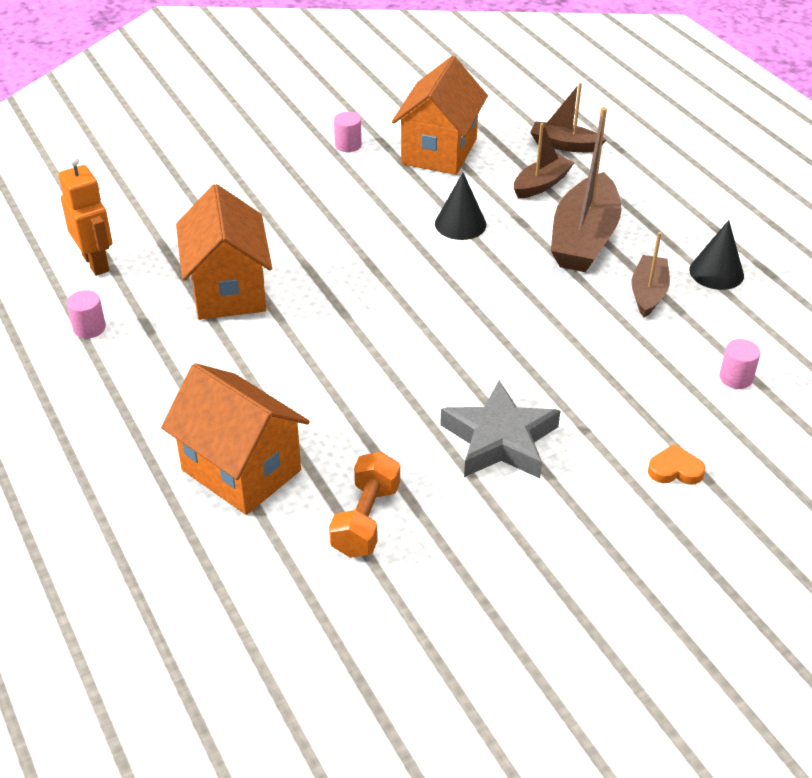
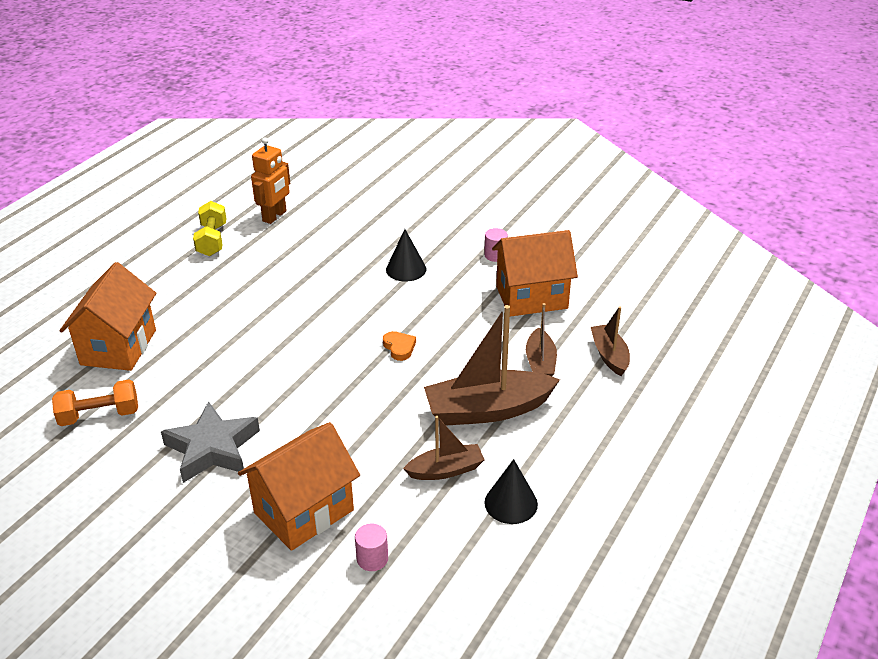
camera: 60 degrees right, 5 degrees down
pink cylinder [67,290,106,338] -> yellow dumbbell [193,201,227,256]
orange house [176,184,272,320] -> orange house moved to [238,422,360,551]
black cone [435,173,486,240] -> black cone moved to [386,229,426,281]
brown boat [514,123,574,199] -> brown boat turned 75 degrees clockwise [526,303,557,376]
orange heart [648,444,705,485] -> orange heart moved to [383,331,416,361]

